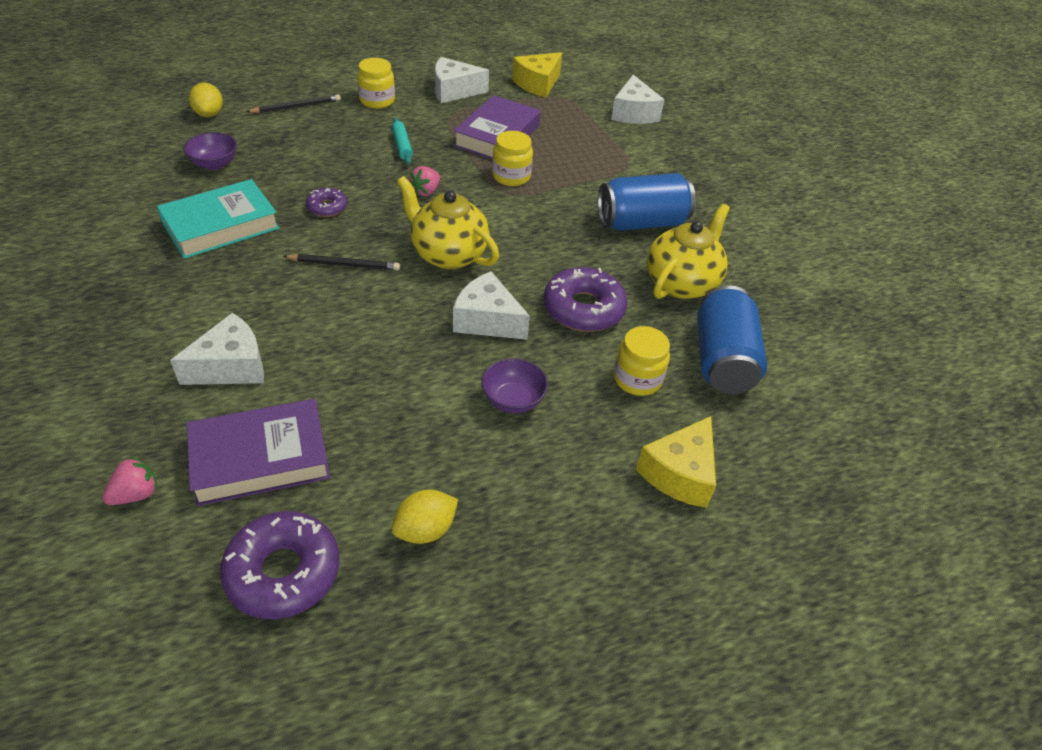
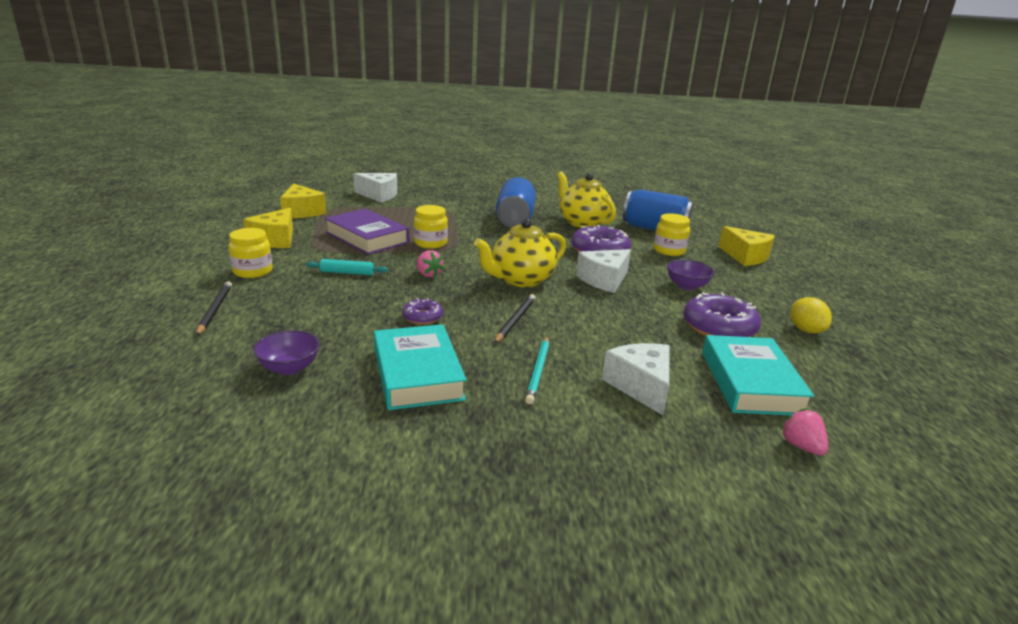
camera: 70 degrees left, 20 degrees down
purple book [187,399,330,506] -> turquoise book [702,335,814,415]
yellow lemon [189,82,223,117] -> none
purple donut [220,511,340,619] -> purple donut moved to [683,292,761,337]
white cheese [435,57,489,103] -> yellow cheese [243,208,293,248]
none -> turquoise pencil [525,336,549,404]

